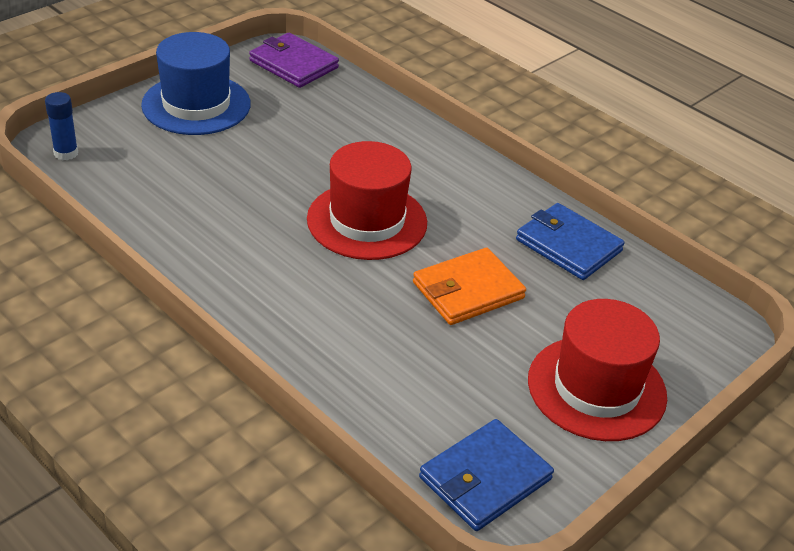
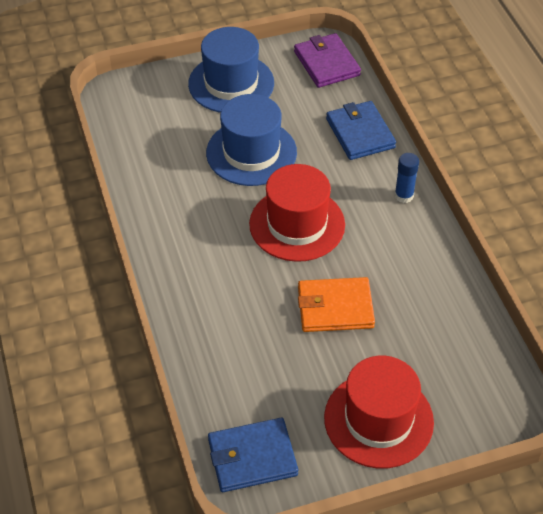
camera: 30 degrees right, 10 degrees up
blue glue stick [45,92,78,160] -> blue glue stick moved to [395,153,419,203]
blue wallet [516,203,625,280] -> blue wallet moved to [326,101,396,160]
none -> blue hat [206,94,297,186]

